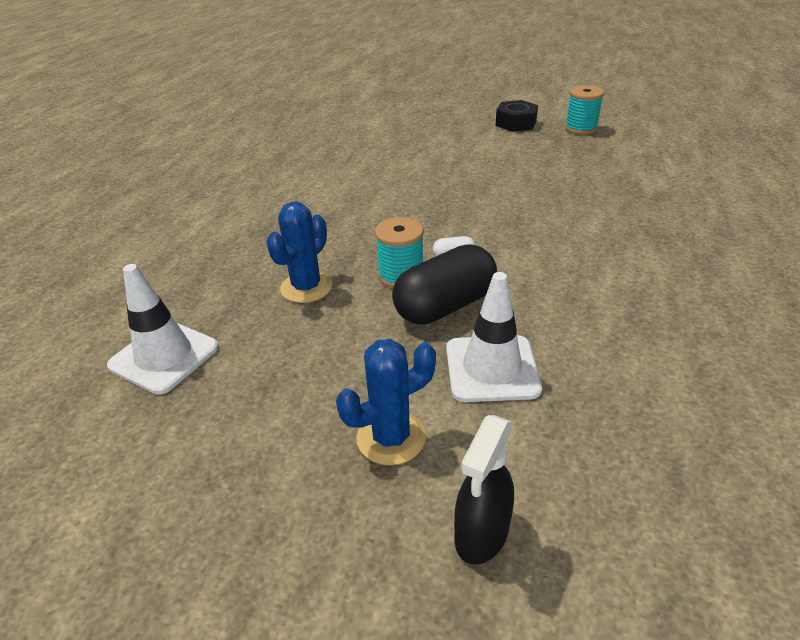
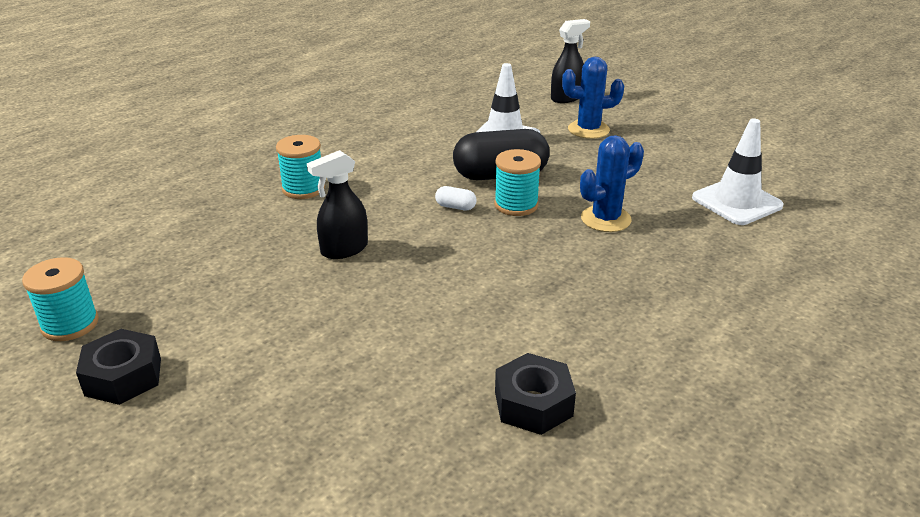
camera: 155 degrees left, 5 degrees down
none -> turquoise spool [276,135,325,199]
none -> black spray bottle [307,150,368,259]
none -> black nut [495,353,576,435]

